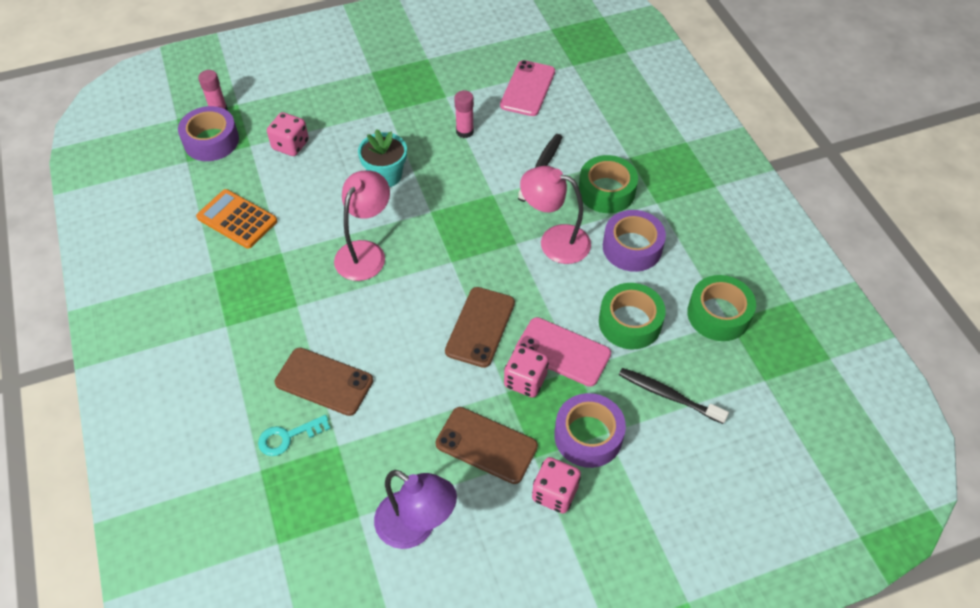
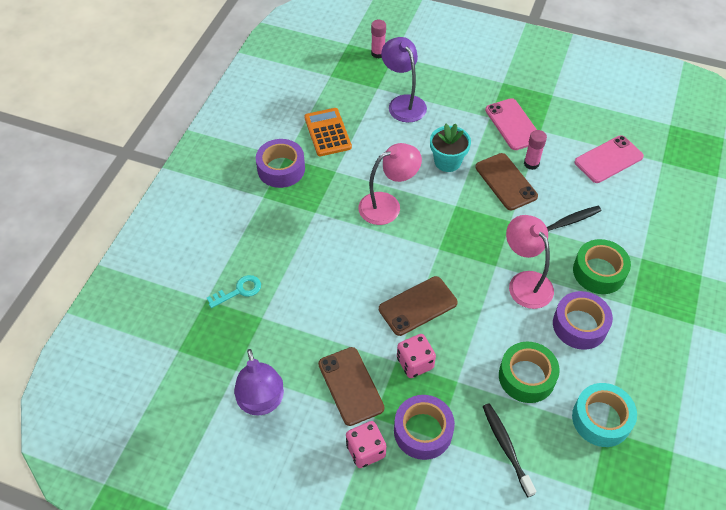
camera: 40 degrees right, 0 degrees up
purple tape [178,106,239,161] -> purple tape moved to [256,139,305,188]
turquoise key [258,415,330,456] -> turquoise key turned 135 degrees clockwise [207,275,261,308]
pink dice [267,112,309,156] -> purple lamp [381,37,427,123]
brown phone [275,348,373,416] -> brown phone moved to [475,153,538,210]
pink phone [515,317,611,387] -> pink phone moved to [485,98,537,150]
green tape [687,275,756,341] -> turquoise tape [572,383,637,447]

